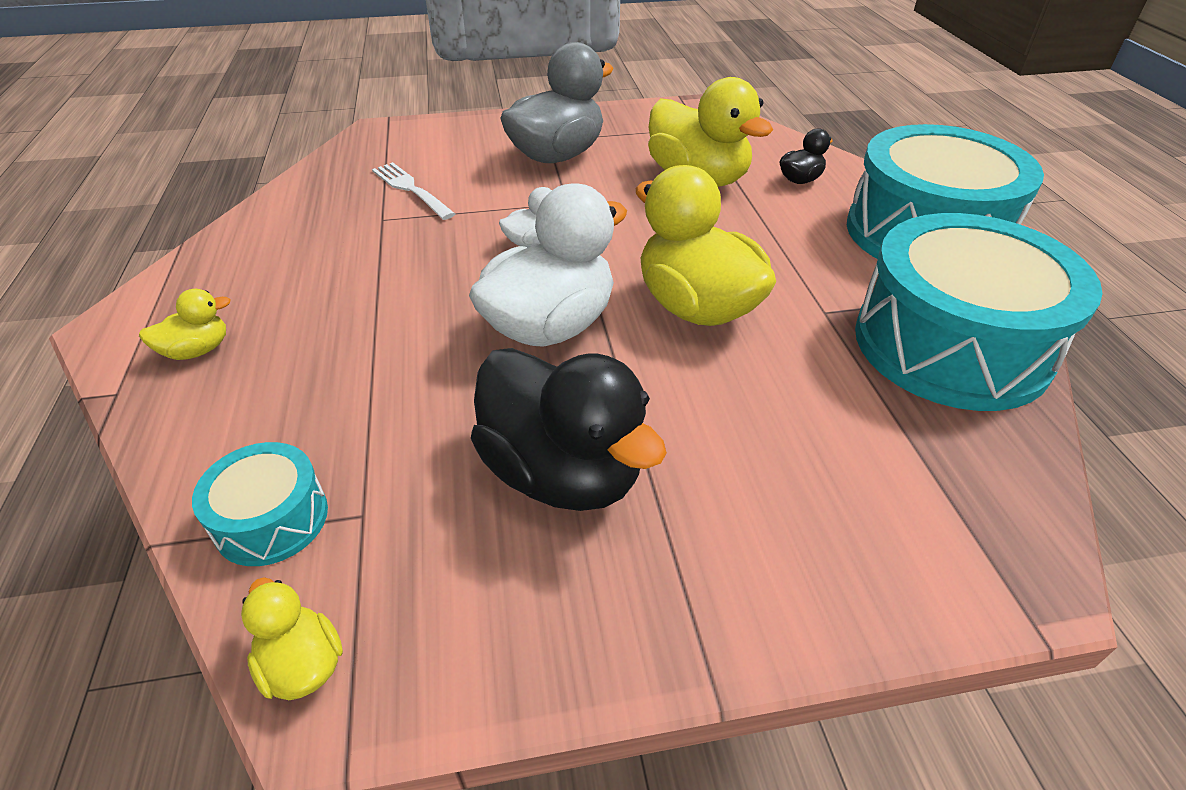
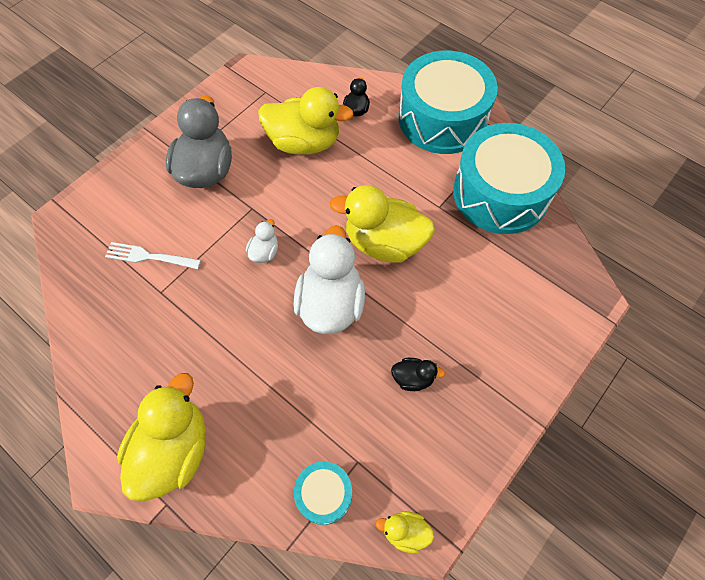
camera: 40 degrees left, 20 degrees up
yellow duck [139,289,231,360] -> yellow duck [117,373,206,501], size x2.18
black duck [471,348,667,511] -> black duck [391,358,445,391], size x0.46

